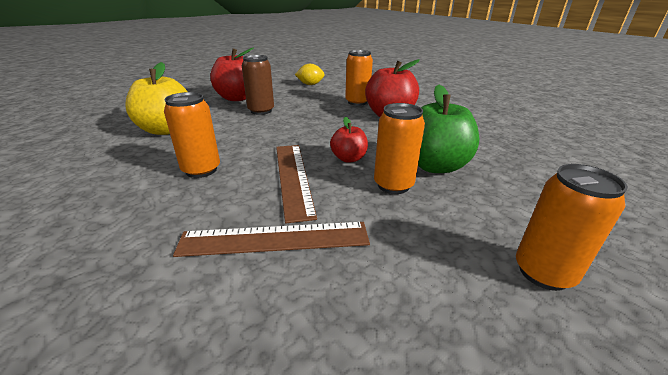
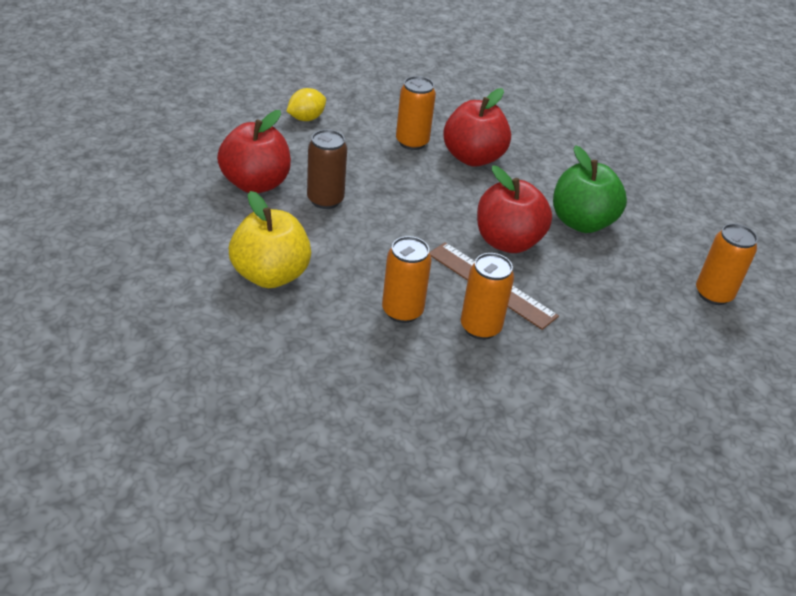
camera: 40 degrees left, 10 degrees up
brown ruler [173,222,370,257] -> none
red apple [330,117,368,163] -> red apple [477,165,552,253], size x1.84
orange can [374,103,425,194] -> orange can moved to [461,253,514,340]

